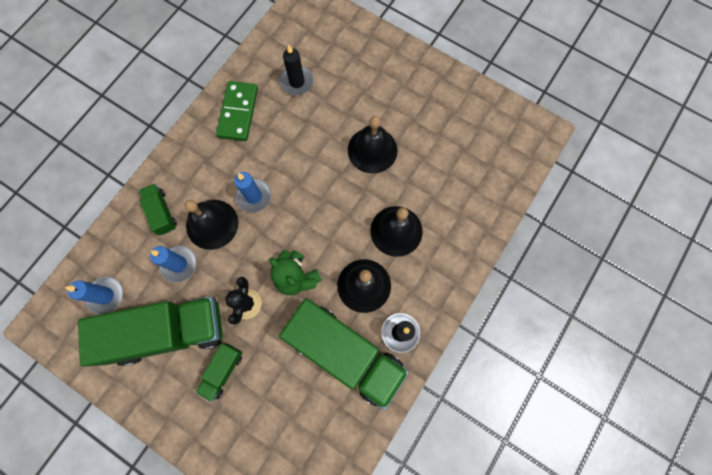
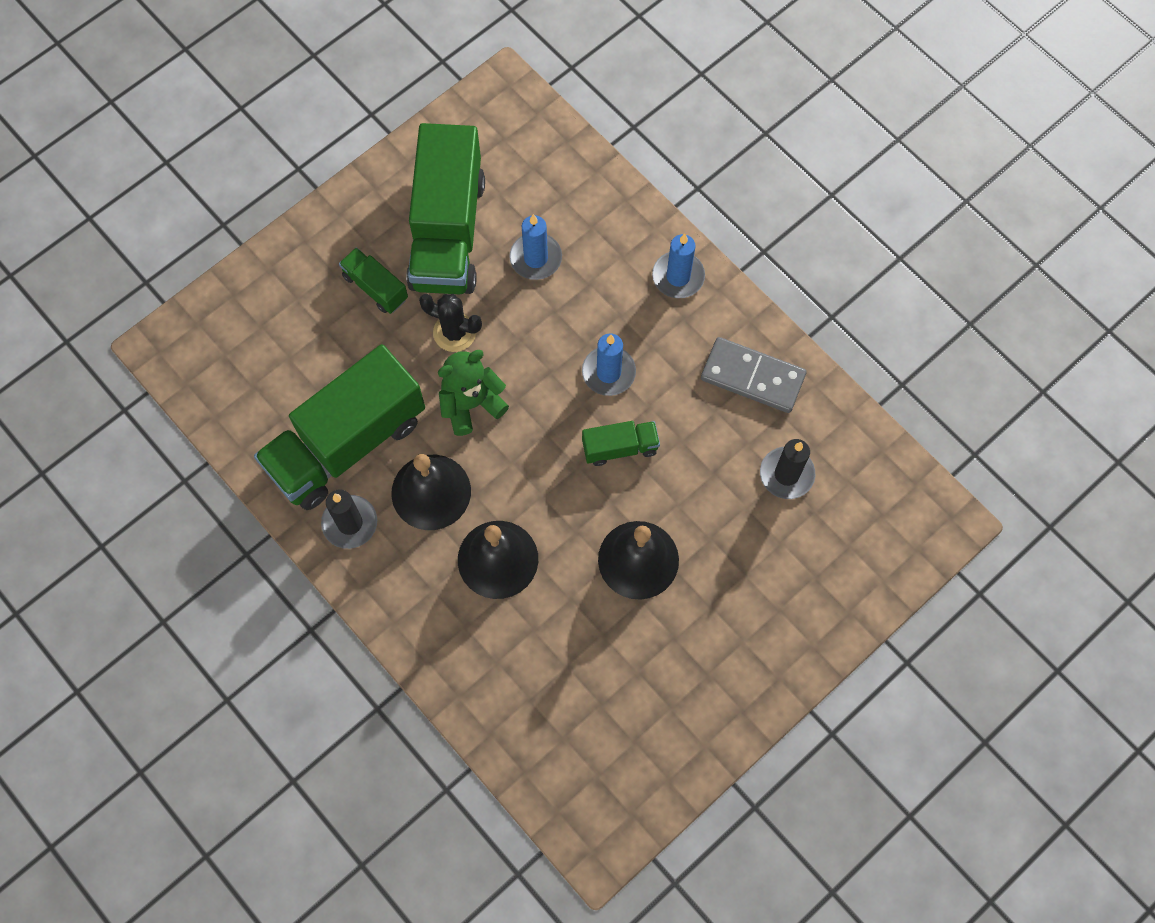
camera: 105 degrees right, 5 degrees down
blue candle [65,277,123,315] -> blue candle moved to [652,233,705,298]
green truck [139,183,177,235] -> green truck moved to [582,421,660,466]
black bell [185,200,238,250] -> none
green domino [216,81,258,141] -> grey domino [701,337,807,413]

